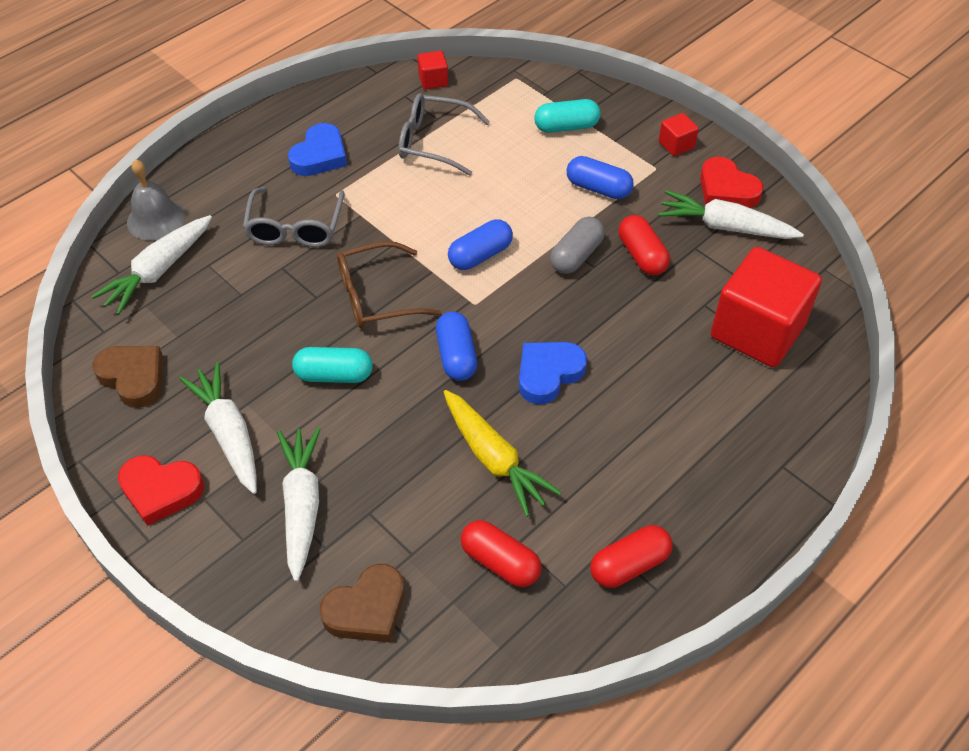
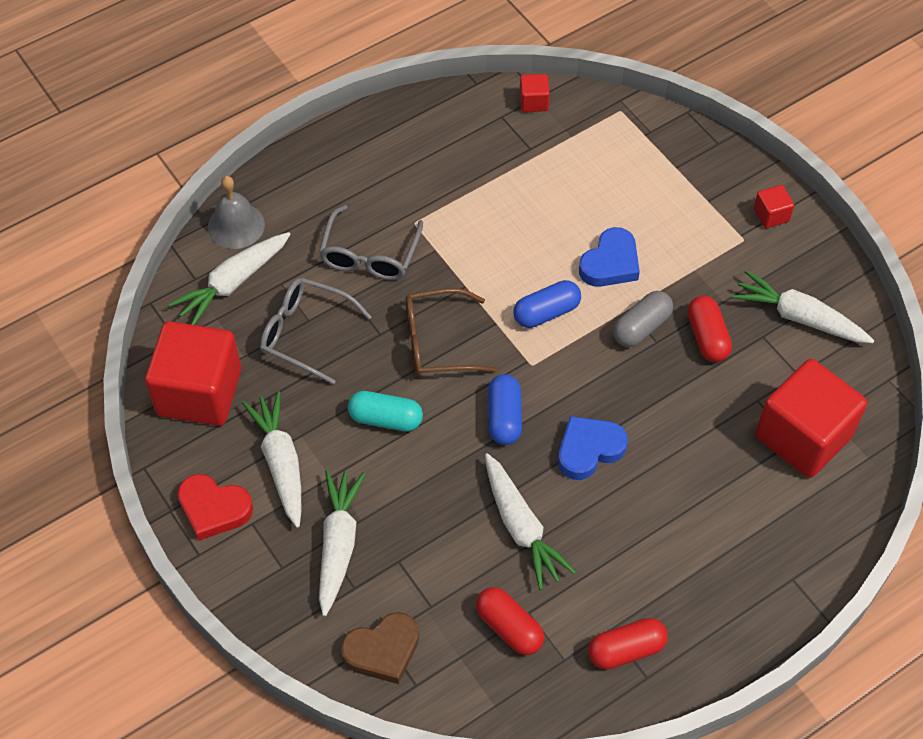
camera: 10 degrees right, 5 degrees up
brown heart [92,346,163,408] -> red cube [145,321,241,426]
blue heart [288,123,347,176] -> blue heart moved to [579,227,640,287]
grey glasses [398,94,490,176] -> grey glasses moved to [260,278,371,385]
yellow carrot [444,390,561,517] -> white carrot [485,453,576,590]
turquoise capsule [534,99,600,133] -> none
blue capsule [567,156,634,199] -> none
red heart [700,157,764,208] -> none

